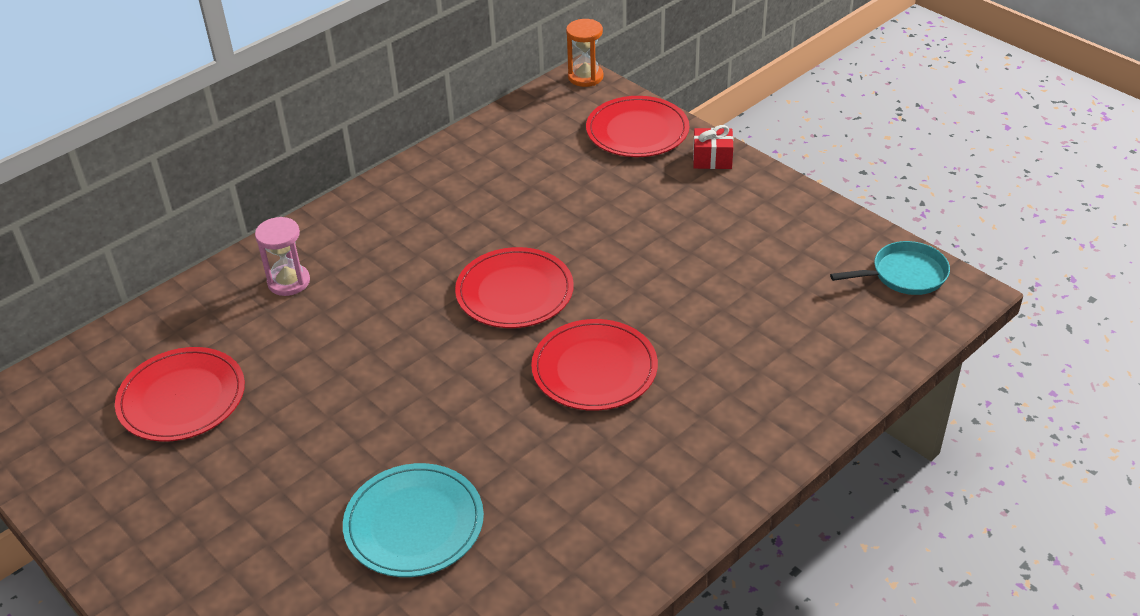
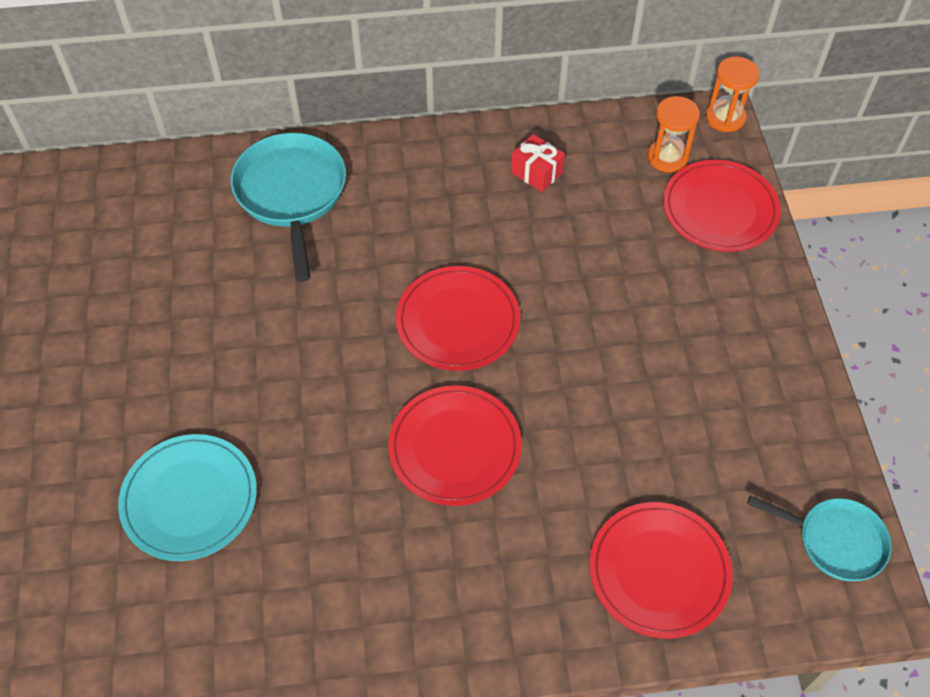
camera: 35 degrees right, 15 degrees up
red plate [115,347,245,442] -> red plate moved to [589,502,733,639]
pink hourglass [255,217,310,296] -> turquoise pan [231,133,346,282]
red gift [693,125,733,169] -> red gift moved to [511,134,565,192]
none -> orange hourglass [648,96,700,173]

